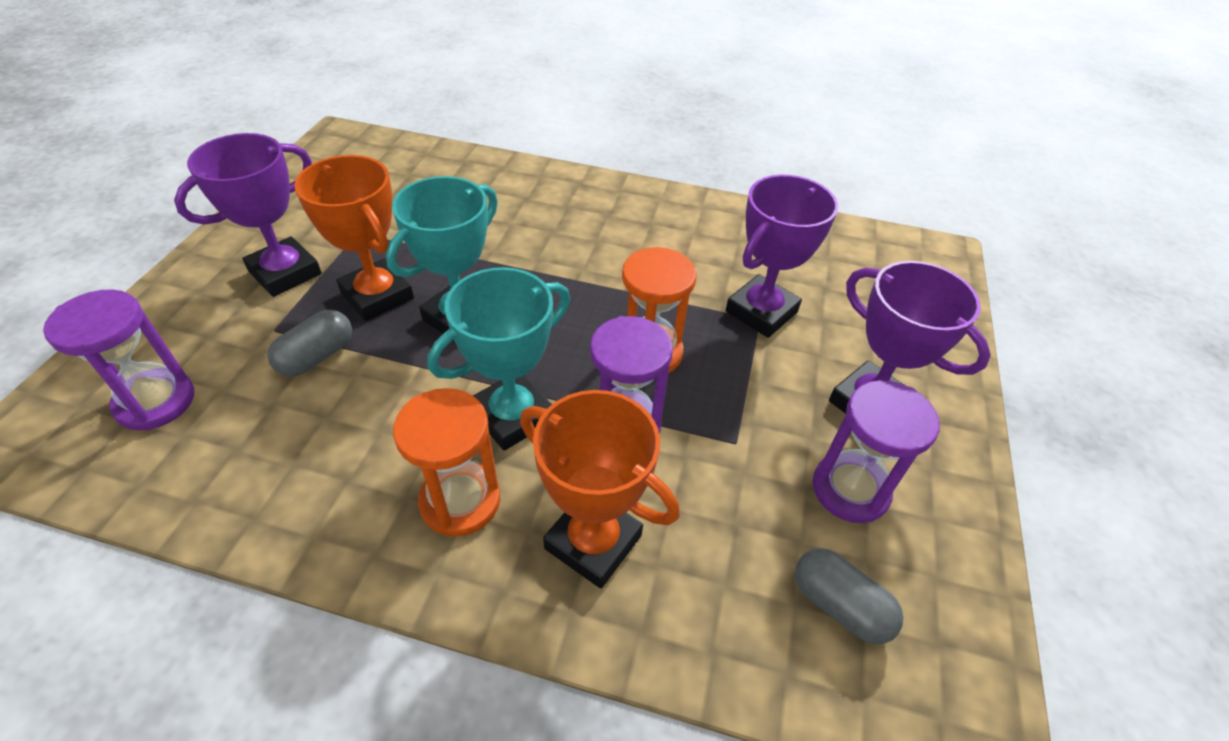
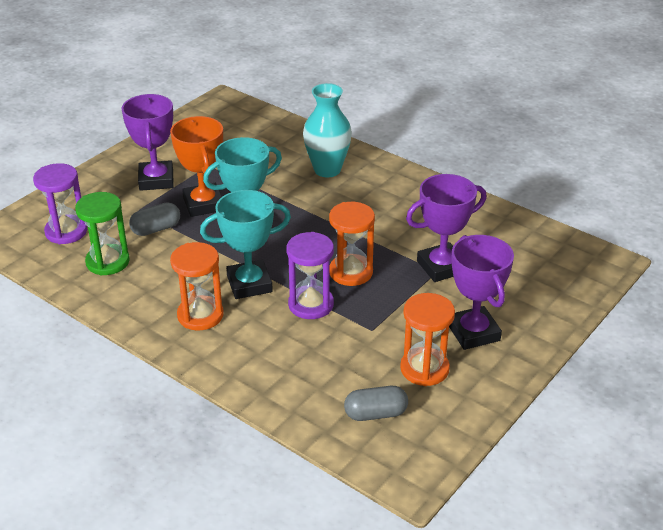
camera: 25 degrees right, 10 degrees down
purple trophy [174,133,322,297] -> purple trophy turned 75 degrees counterclockwise [121,94,174,191]
orange trophy [520,390,680,588] -> none
grey capsule [795,548,904,644] -> grey capsule turned 75 degrees counterclockwise [344,386,408,421]
purple hourglass [813,380,939,523] -> orange hourglass [400,293,455,386]
none -> green hourglass [75,192,130,276]
none -> turquoise vase [303,83,352,178]

